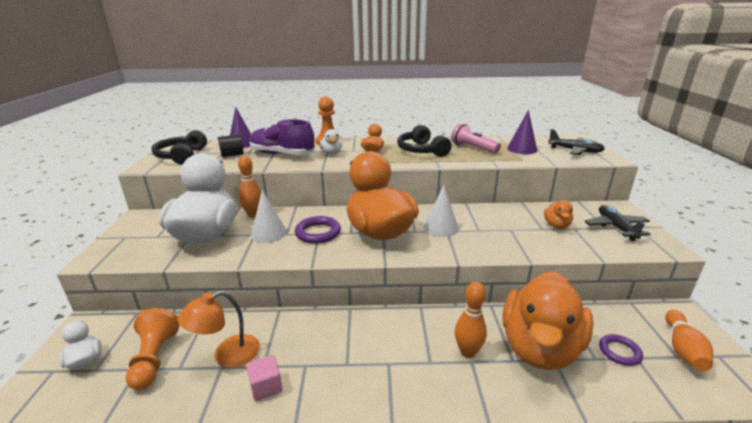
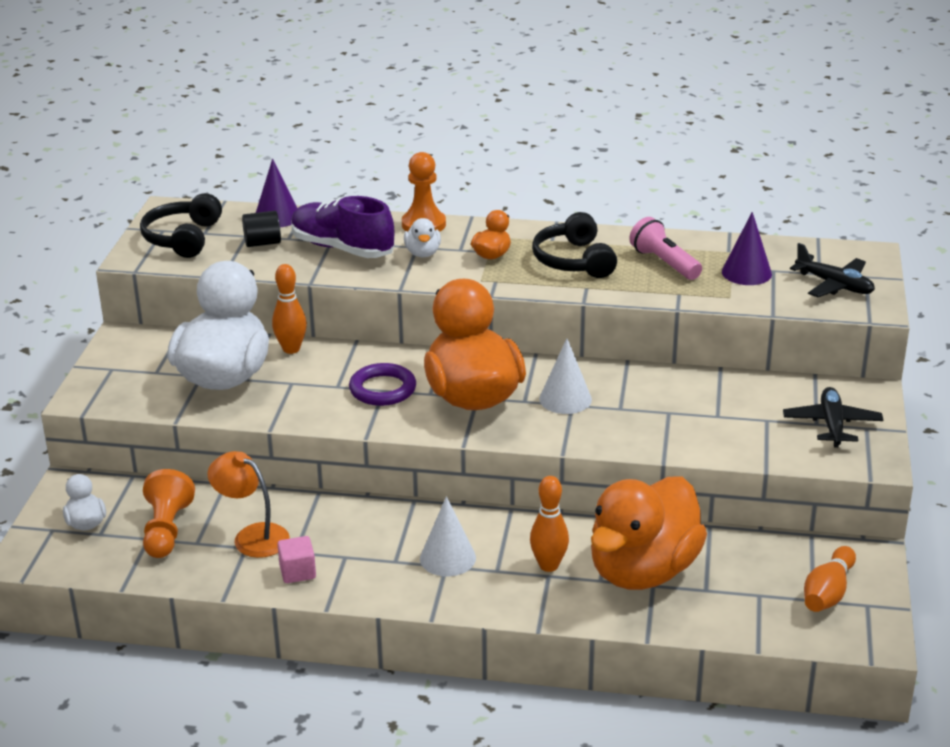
camera: 10 degrees right, 5 degrees up
orange lamp [177,291,260,368] -> orange lamp turned 60 degrees clockwise [208,451,290,558]
white cone [251,190,287,243] -> white cone moved to [420,496,476,576]
orange duck [544,200,573,229] -> none
purple ring [599,334,643,366] -> none

